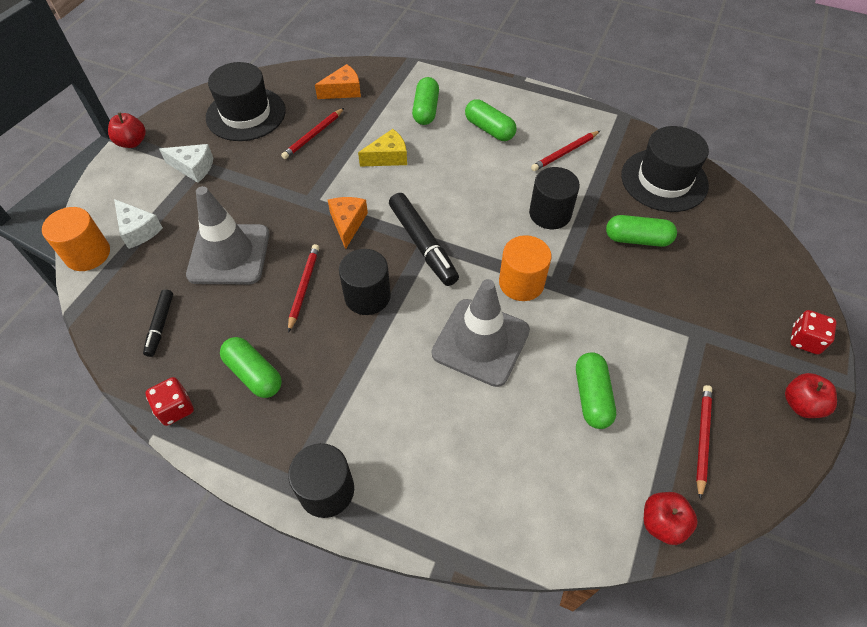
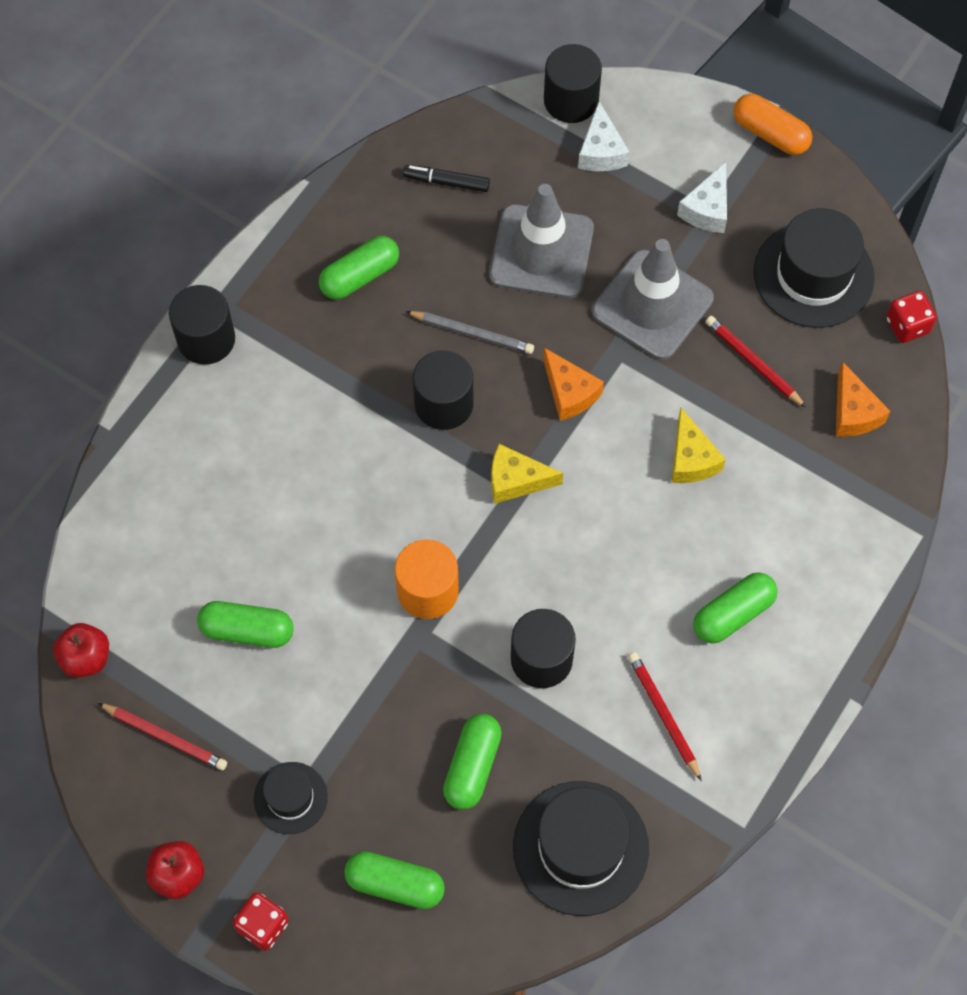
camera: 100 degrees right, 10 degrees up
orange cylinder [42,207,110,271] -> black cylinder [544,44,602,123]
red apple [108,113,146,148] -> orange capsule [733,94,812,155]
white cheese [114,199,163,249] -> white cheese turned 60 degrees counterclockwise [578,101,629,171]
red dice [145,377,194,426] -> red dice moved to [886,291,937,343]
red pencil [288,244,319,333] -> grey pencil [405,311,534,354]
orange cheese [328,197,368,249] -> orange cheese turned 45 degrees clockwise [543,348,604,421]
black marker [389,193,459,286] -> yellow cheese [491,444,563,504]
green capsule [412,77,439,125] -> green capsule moved to [344,851,445,909]
grey traffic cone [432,279,530,387] -> grey traffic cone moved to [592,239,714,360]
none -> black hat [254,762,328,834]

